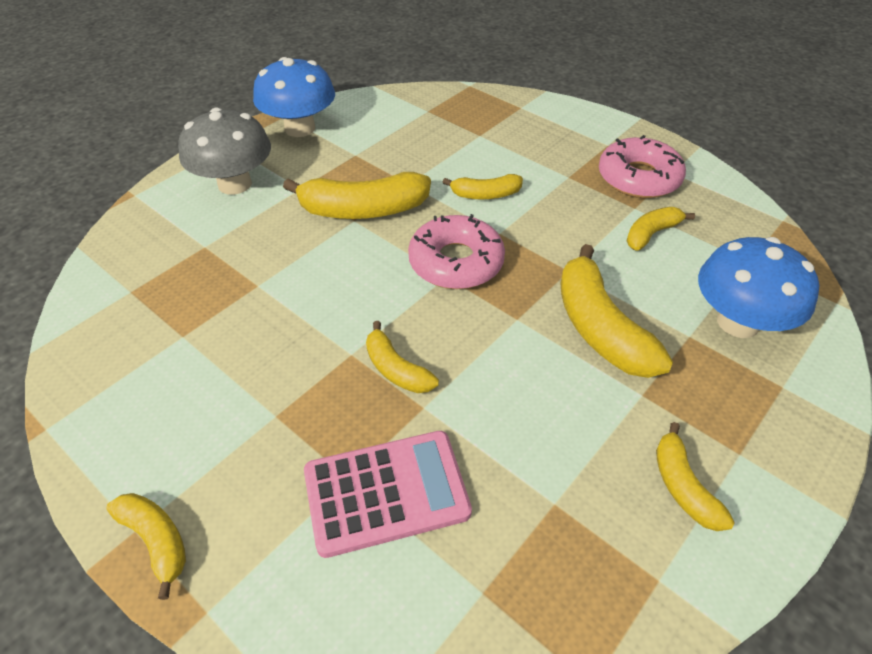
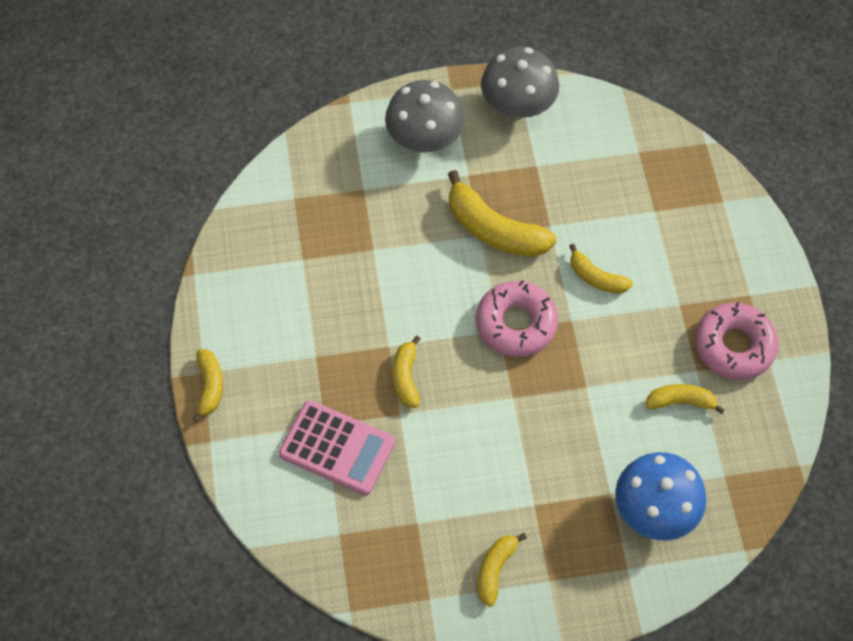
camera: 40 degrees right, 15 degrees up
blue mushroom [253,57,335,137] -> grey mushroom [481,47,559,118]
yellow banana [560,244,673,378] -> none

